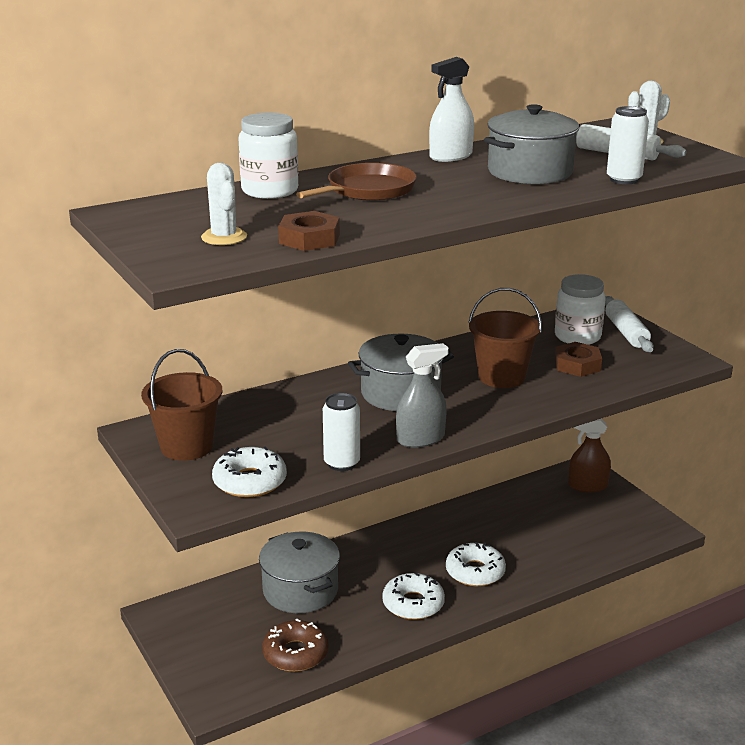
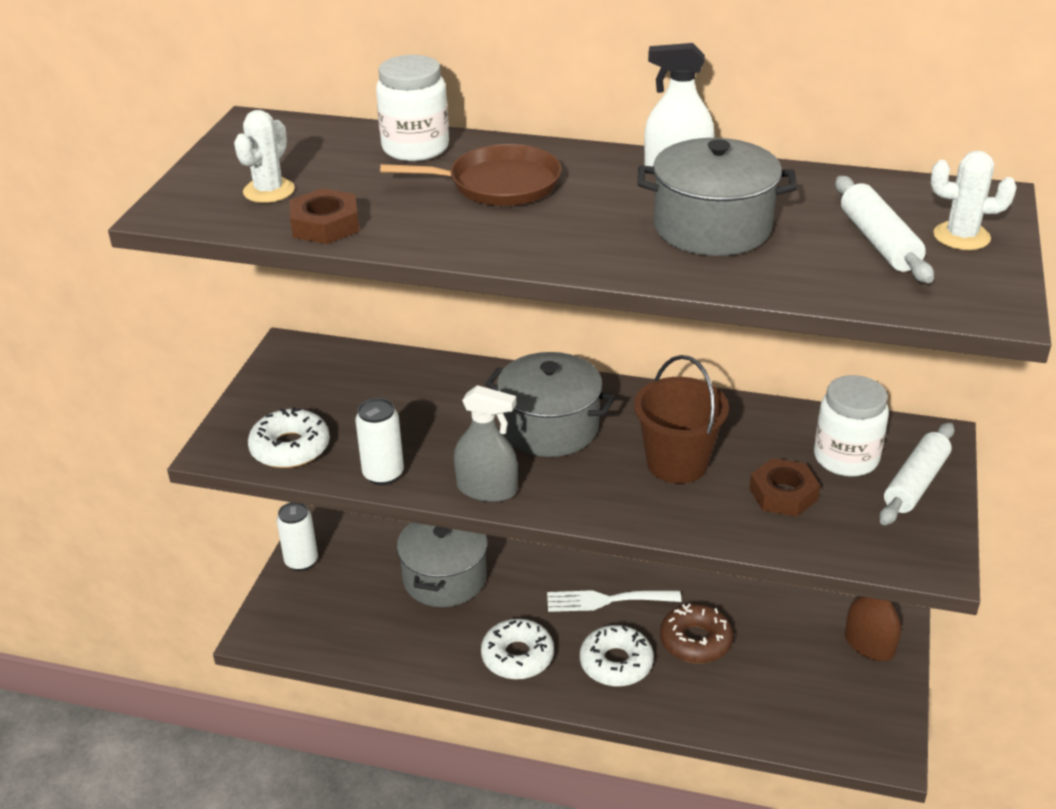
camera: 45 degrees right, 10 degrees up
brown bucket [141,349,222,461] -> none
brown donut [262,619,328,672] -> brown donut moved to [660,604,733,664]
white can [607,106,649,184] -> white can moved to [277,502,318,571]
none -> white fork [547,590,681,612]

